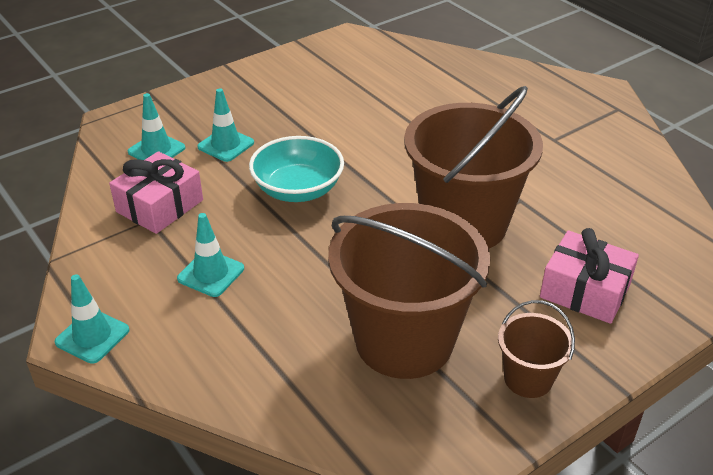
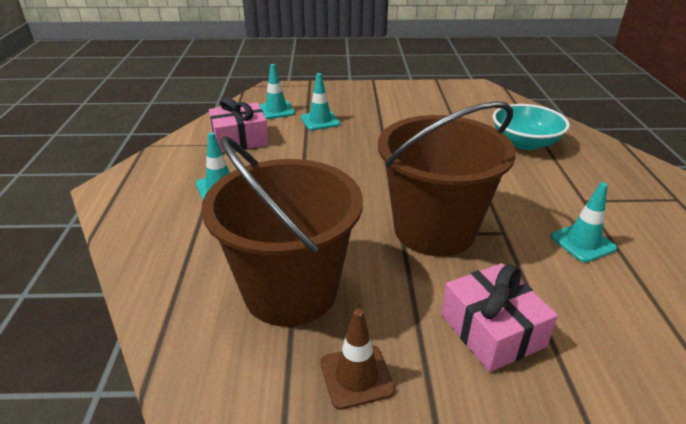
camera: 35 degrees right, 5 degrees down
turquoise traffic cone [54,274,130,364] -> turquoise traffic cone moved to [551,182,617,263]
turquoise bowl [249,136,344,202] -> turquoise bowl moved to [493,104,570,150]
brown bucket [498,300,575,398] -> brown traffic cone [321,309,395,410]

